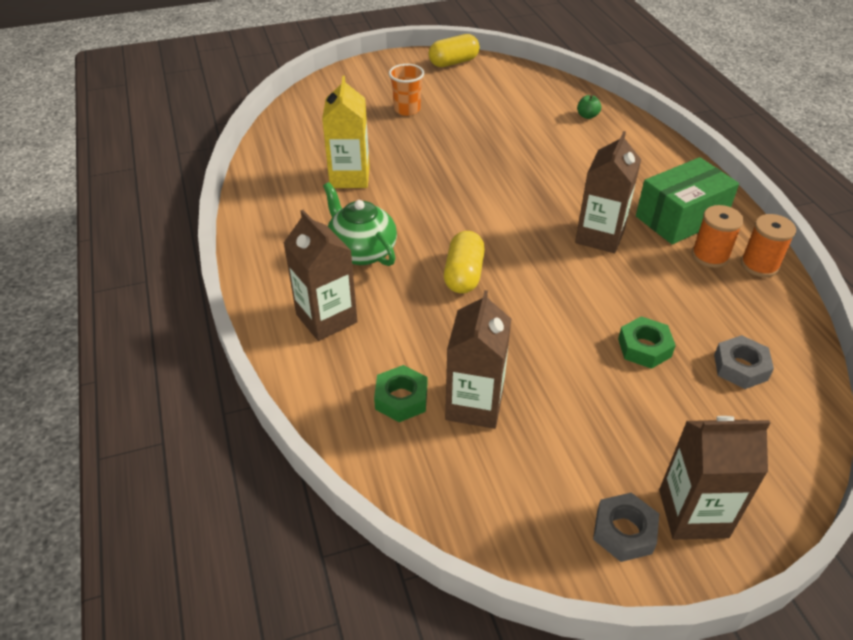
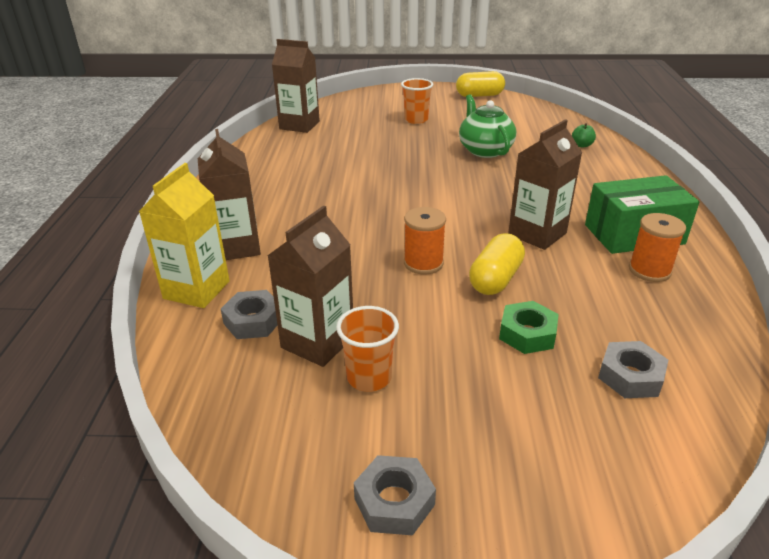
camera: 20 degrees right, 10 degrees down
yellow carton [322,76,370,188] -> yellow carton moved to [139,163,230,308]
green teapot [323,182,397,266] -> green teapot moved to [459,94,516,158]
green nut [374,365,427,422] -> grey nut [221,290,277,339]
yellow capsule [444,231,485,293] -> yellow capsule moved to [469,233,525,295]
brown carton [659,416,770,540] -> brown carton moved to [272,39,320,133]
orange spool [741,214,796,277] -> orange spool moved to [404,207,446,274]
none -> orange cup [336,306,399,392]

